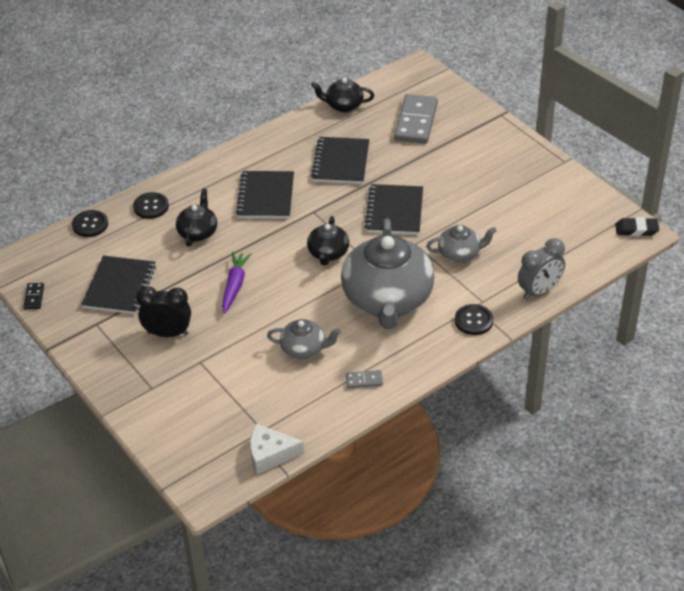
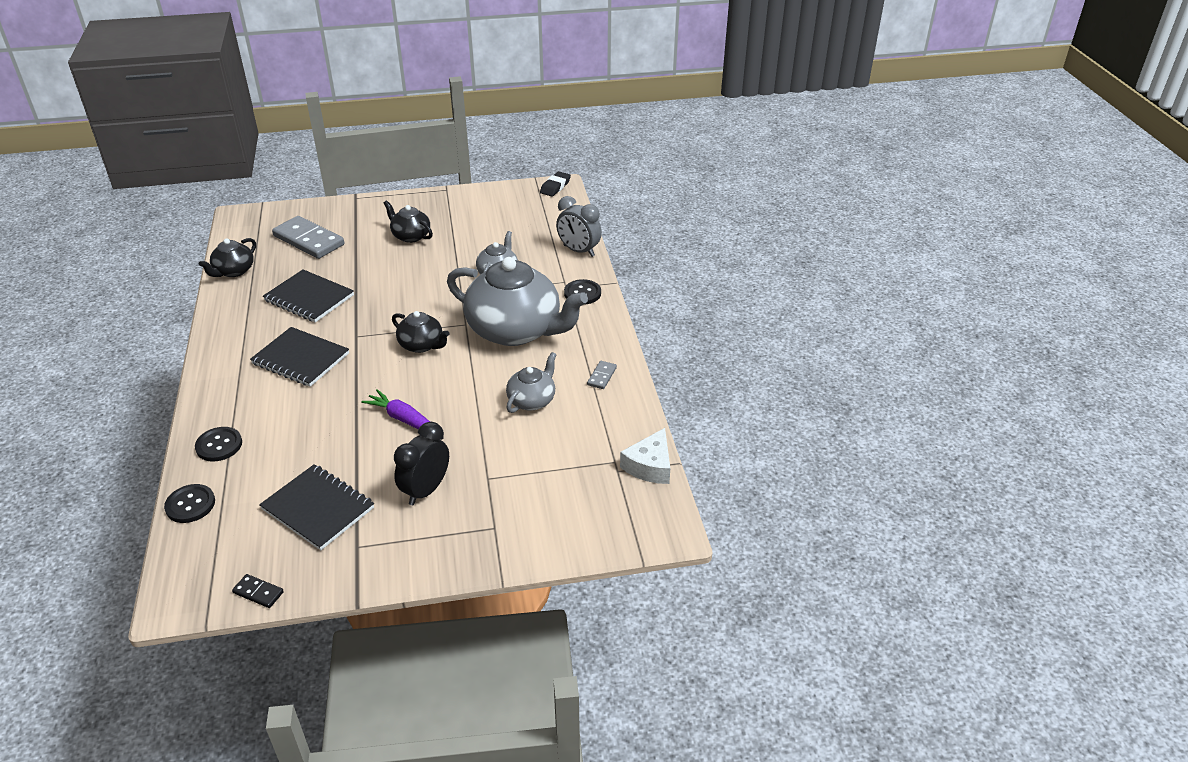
camera: 65 degrees left, 5 degrees down
black teapot [176,189,217,246] -> black teapot moved to [383,201,433,243]
black notebook [364,184,423,235] -> none
grey clock [518,238,565,300] -> grey clock turned 135 degrees clockwise [556,196,602,257]

